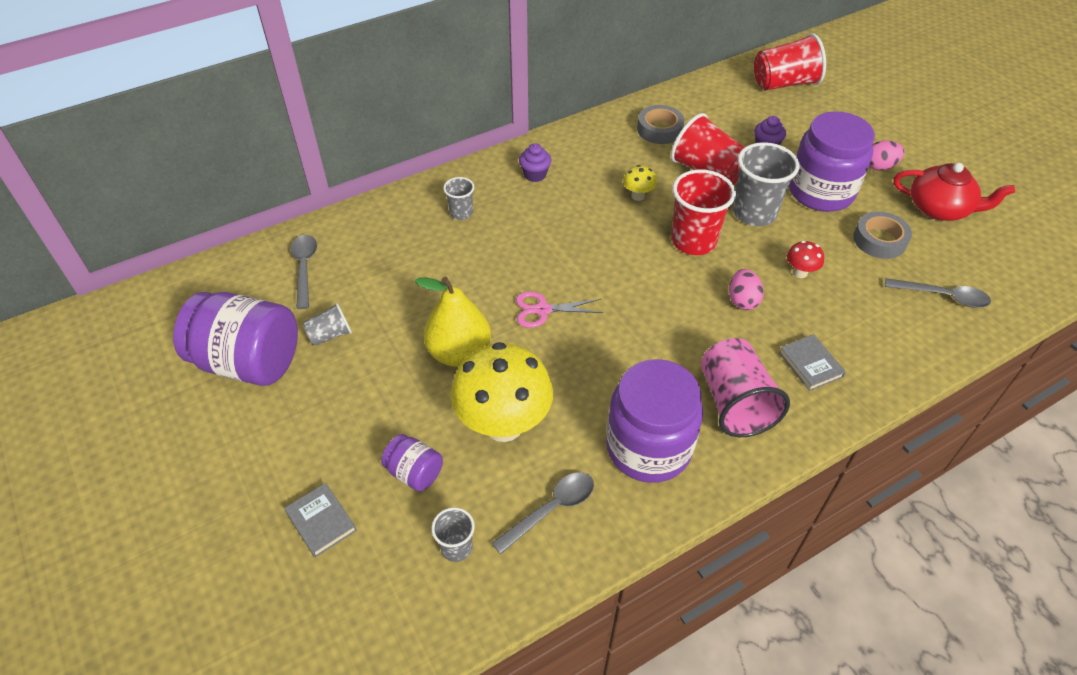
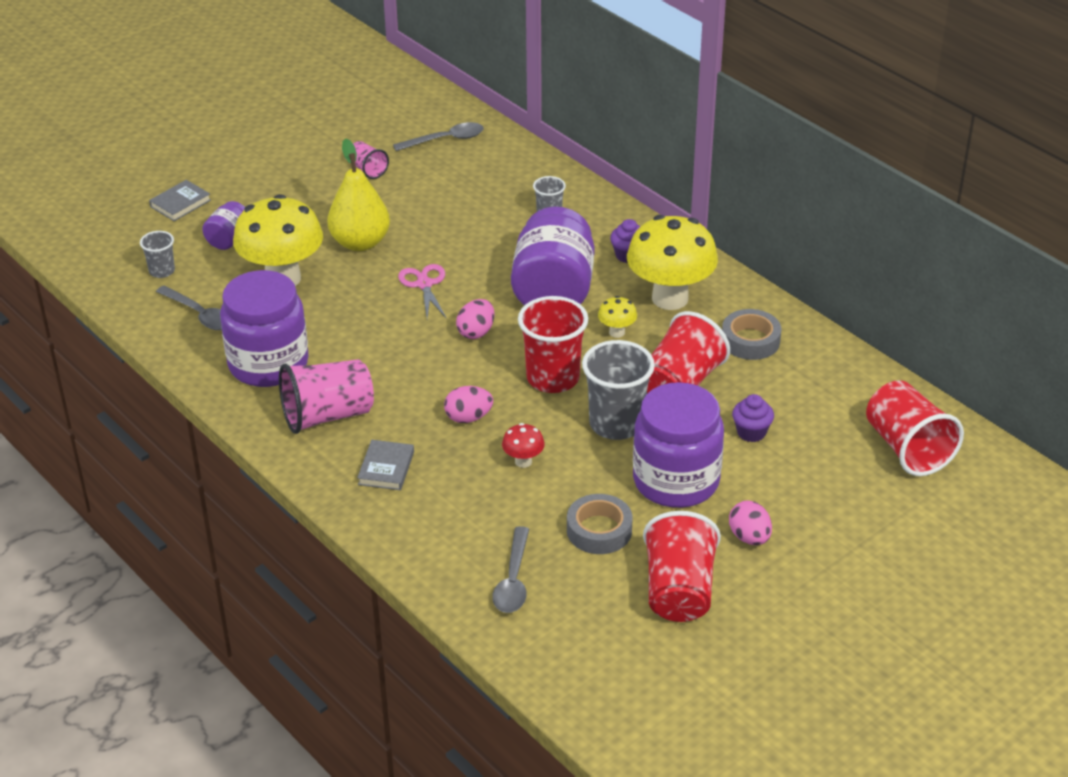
camera: 80 degrees right, 10 degrees down
purple jar [173,292,298,386] -> purple jar moved to [511,207,595,305]
grey cup [303,303,352,346] -> pink cup [353,141,389,179]
grey book [779,334,846,391] -> grey book turned 45 degrees counterclockwise [357,440,414,490]
red teapot [893,163,1015,221] -> red cup [643,511,721,622]
none -> pink egg [456,299,494,339]
none -> yellow mushroom [627,215,718,310]

